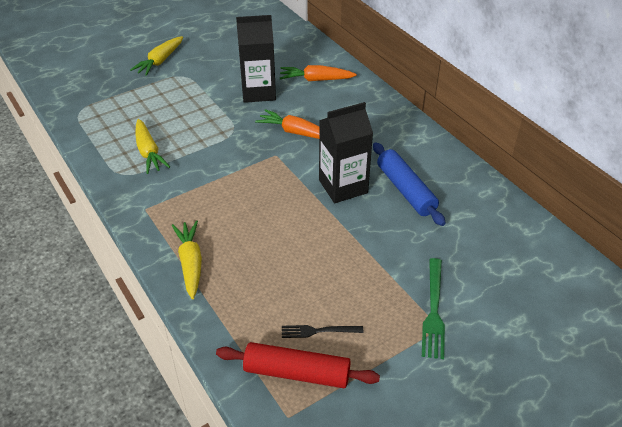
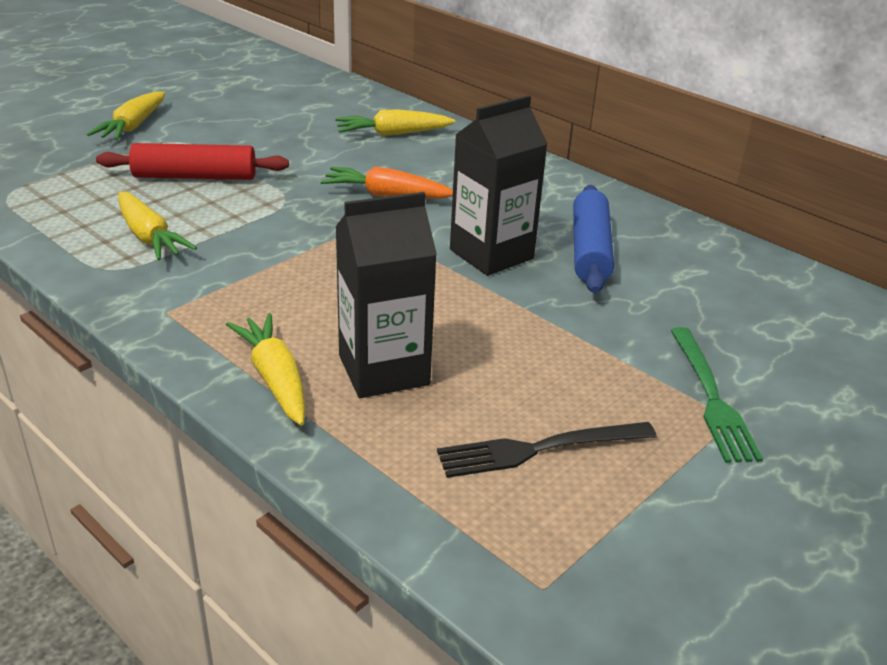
camera: 15 degrees left, 10 degrees down
red rolling pin [216,342,380,388] -> red rolling pin moved to [96,143,289,180]
black carton [236,15,276,103] -> black carton moved to [336,192,437,398]
orange carrot [280,65,357,81] -> yellow carrot [335,109,455,136]
black fork [282,325,363,338] -> black fork [437,422,657,478], size x1.54
blue rolling pin [373,143,446,226] -> blue rolling pin turned 45 degrees clockwise [573,185,614,293]

